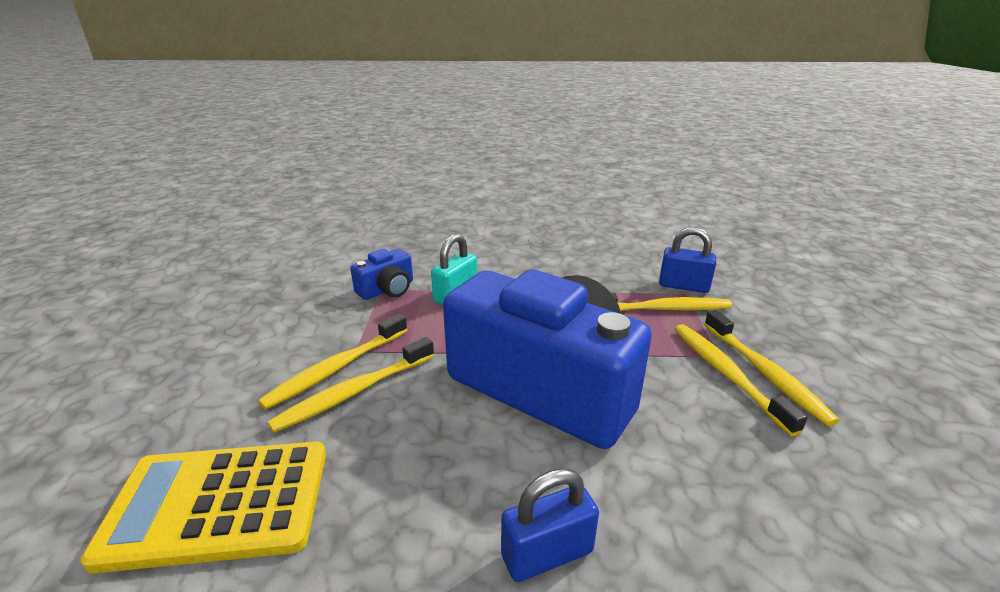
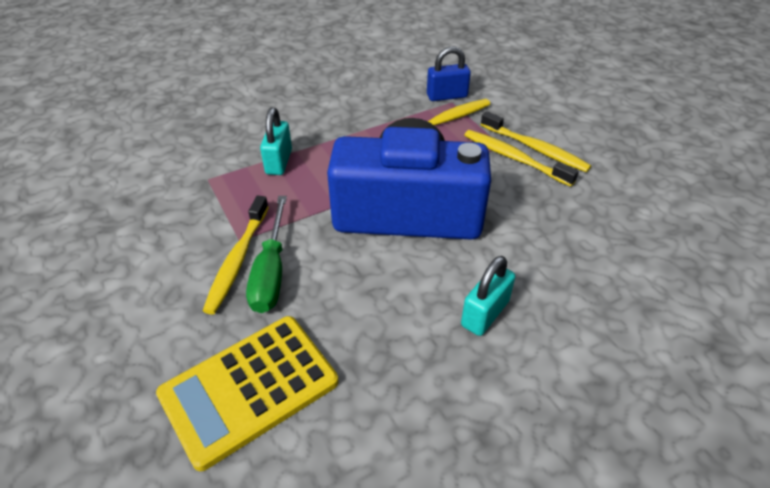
camera: 30 degrees left, 15 degrees up
yellow toothbrush [267,337,434,433] -> green screwdriver [246,196,287,313]
blue camera [350,249,413,300] -> none
blue padlock [501,468,599,582] -> turquoise padlock [461,256,515,336]

